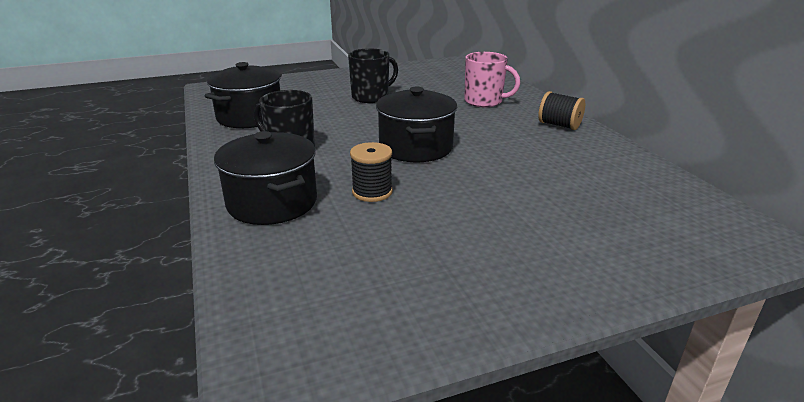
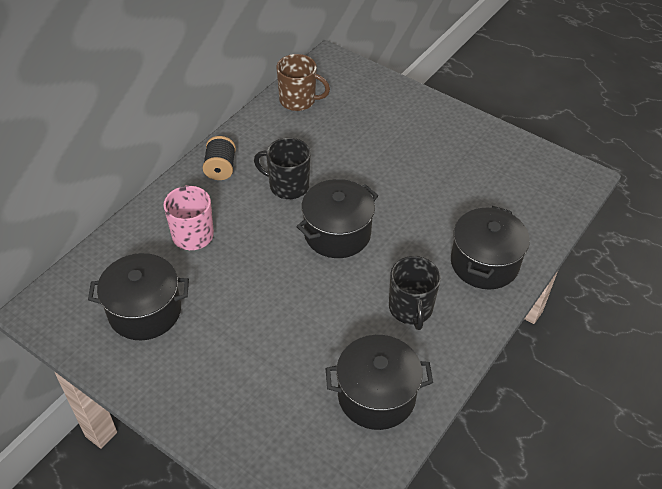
camera: 125 degrees left, 20 degrees up
black mug [348,48,398,103] -> black mug moved to [254,138,311,199]
black spool [350,142,393,202] -> none
none -> black pot [88,253,189,340]
none -> brown mug [277,54,330,111]

